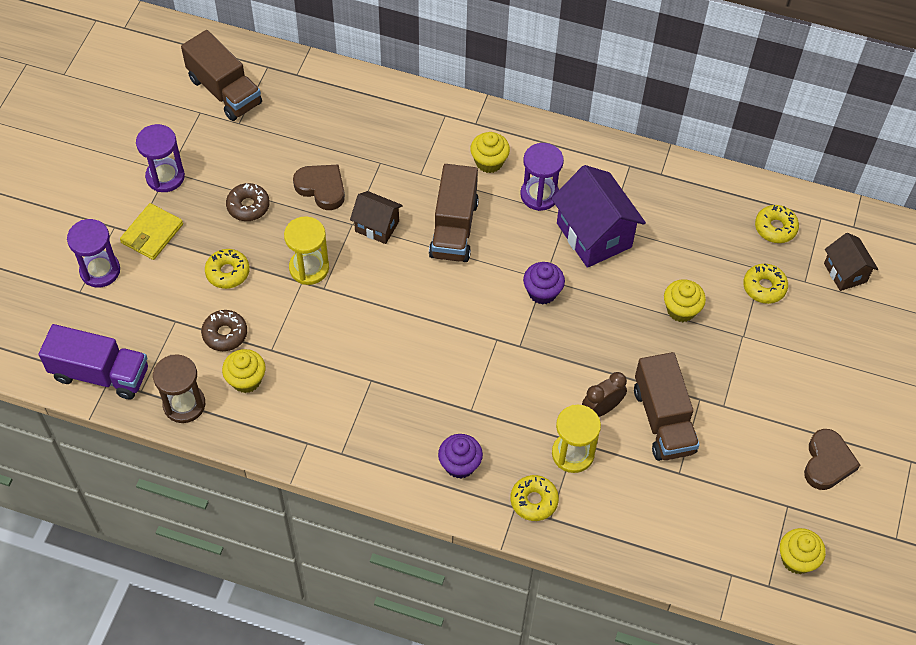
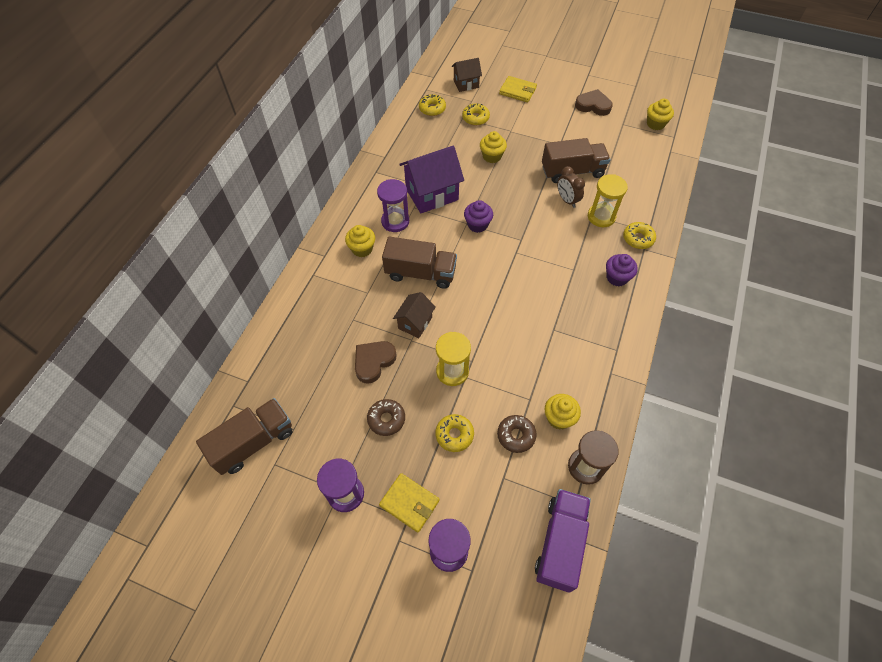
camera: 85 degrees left, 0 degrees up
none -> yellow wallet [499,76,537,102]

